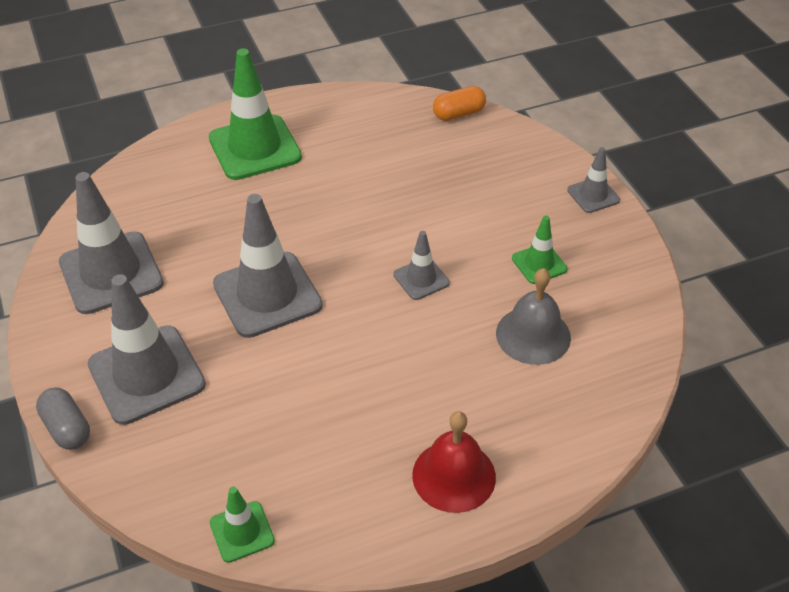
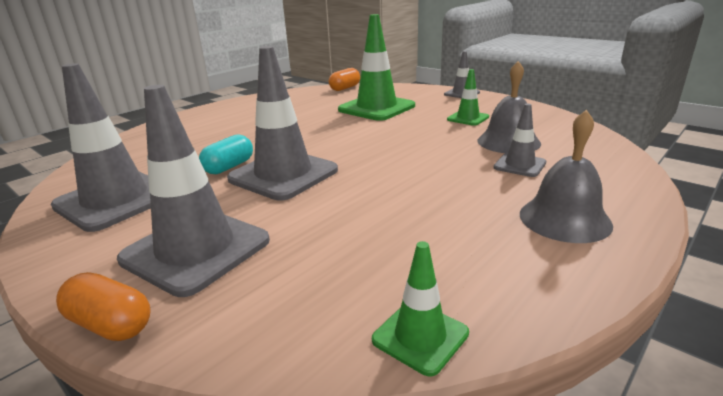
camera: 25 degrees left, 20 degrees down
grey capsule [36,387,90,450] -> orange capsule [56,272,151,341]
green traffic cone [209,49,302,180] -> green traffic cone moved to [338,14,415,121]
grey traffic cone [394,231,450,300] -> grey traffic cone moved to [493,104,546,177]
red bell [412,411,496,513] -> grey bell [520,110,613,243]
none -> turquoise capsule [199,135,253,174]

